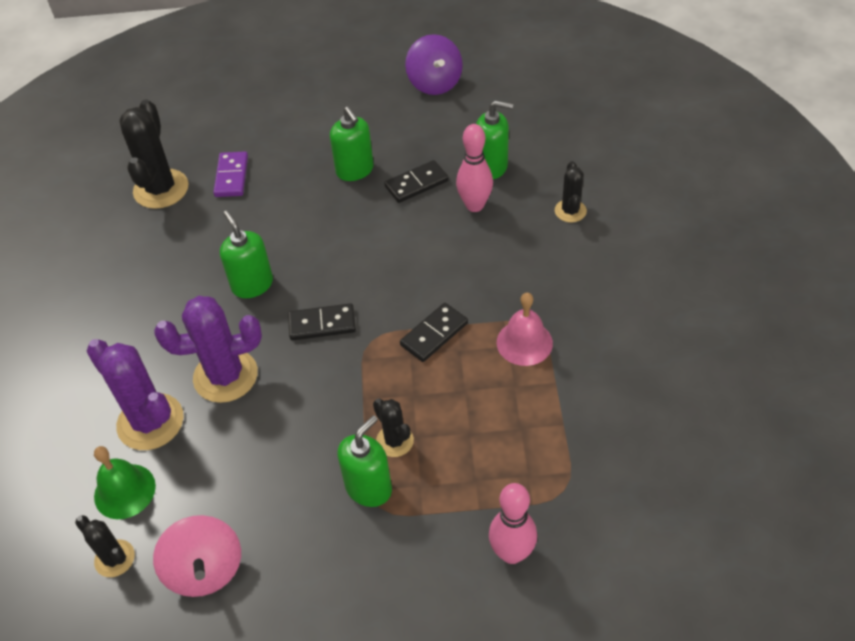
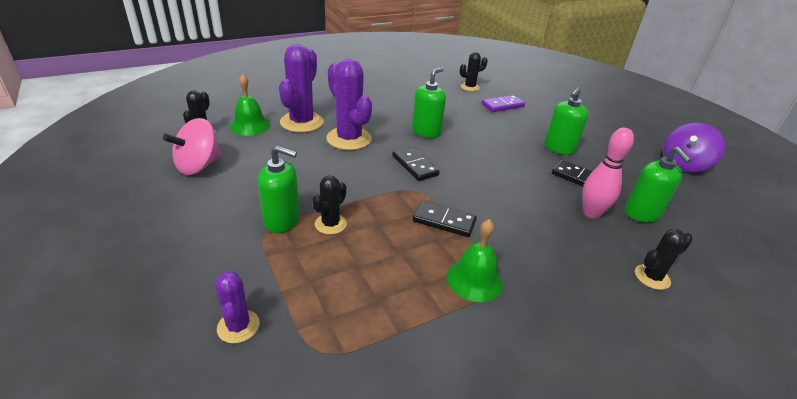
camera: 60 degrees right, 15 degrees down
black cactus [119,100,188,209] -> black cactus [460,52,488,91], size x0.55
pink bowling pin [489,483,537,564] -> purple cactus [215,271,260,343]
pink bell [497,293,553,366] -> green bell [447,219,503,302]

